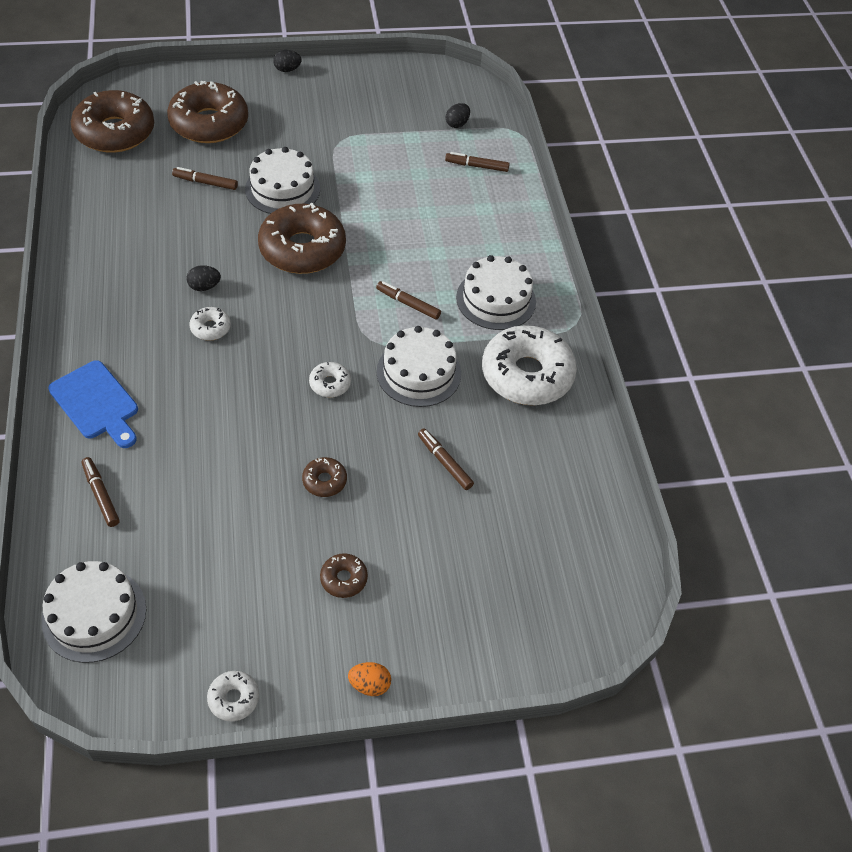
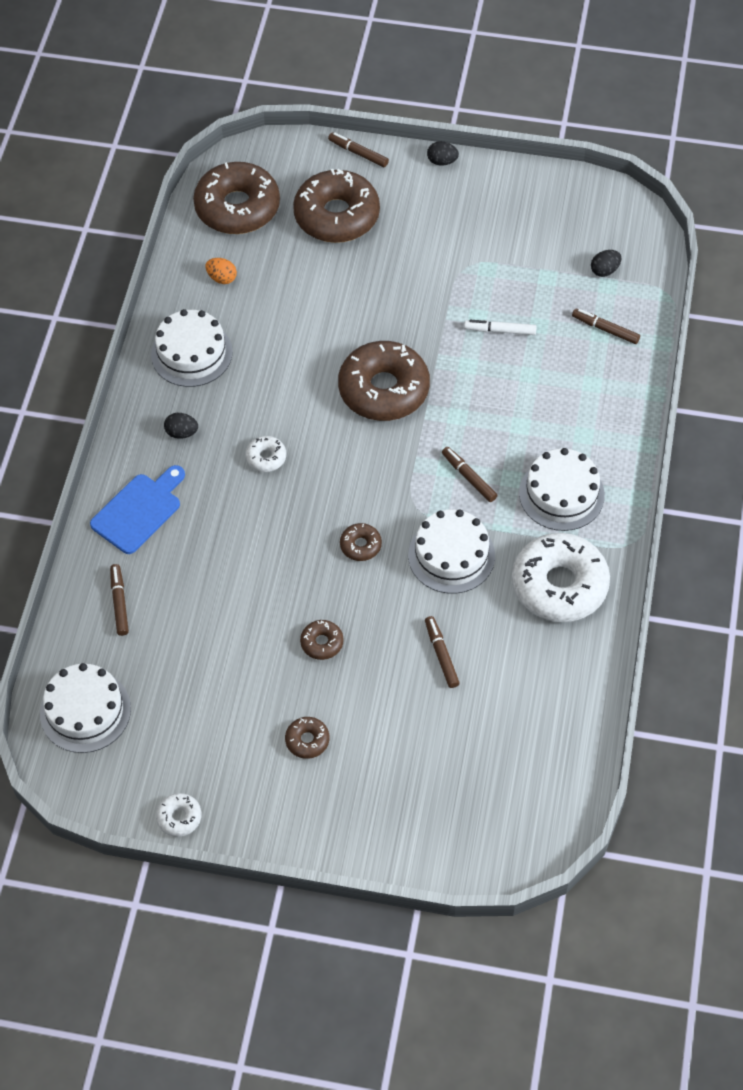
camera: 25 degrees right, 5 degrees up
blue cutting board [48,360,138,448] -> blue cutting board turned 120 degrees counterclockwise [90,465,185,554]
brown marker [172,167,238,190] -> brown marker moved to [328,132,389,167]
black egg [186,265,221,291] -> black egg moved to [164,413,198,439]
white cake [245,147,320,214] -> white cake moved to [151,309,233,387]
white donut [309,362,351,397] -> brown donut [340,523,382,561]
orange egg [348,662,391,696] -> orange egg moved to [206,258,237,284]
none -> white marker [464,320,537,335]

